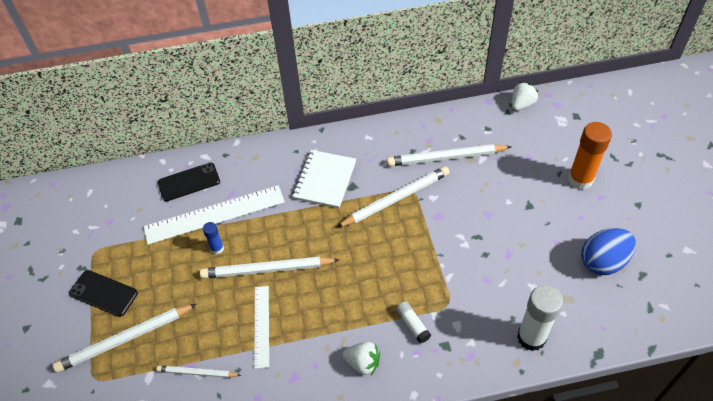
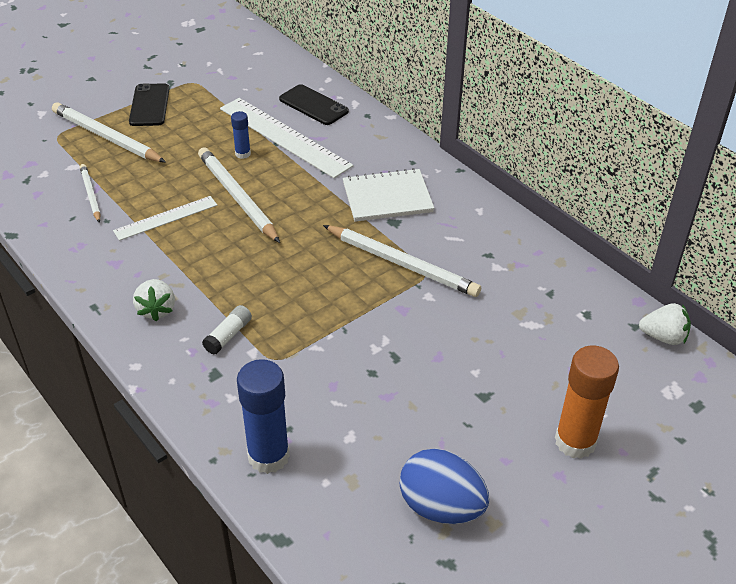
camera: 60 degrees right, 10 degrees down
white pencil [387,144,512,166] -> none
white glue stick [517,285,563,351] -> blue glue stick [237,359,290,474]

